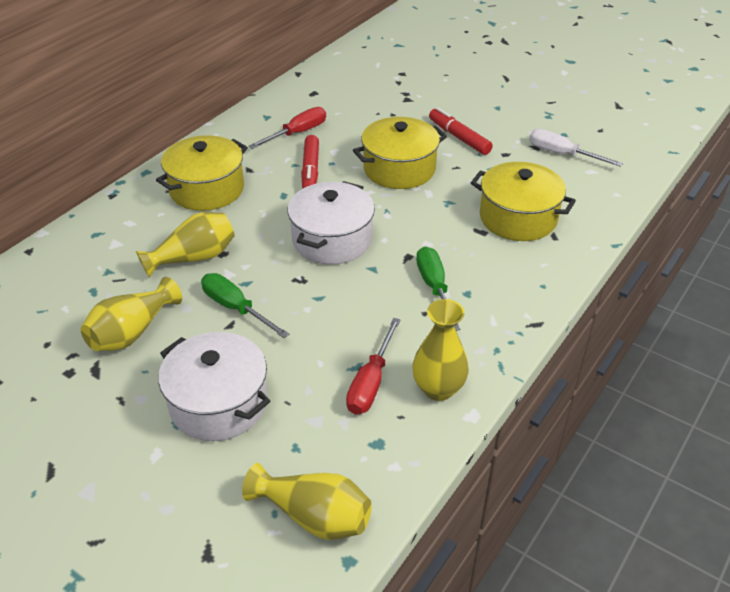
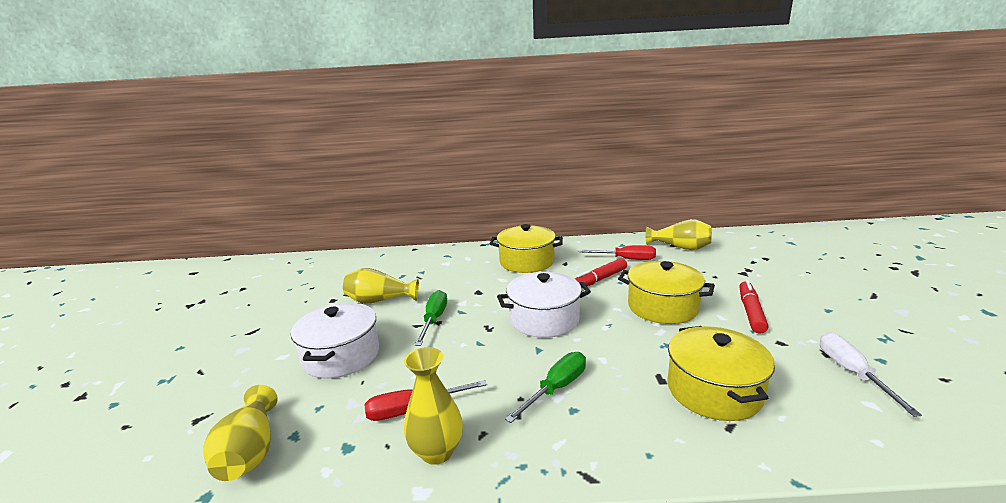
camera: 55 degrees right, 20 degrees down
yellow vase [136,212,235,278] -> yellow vase moved to [646,219,712,250]

